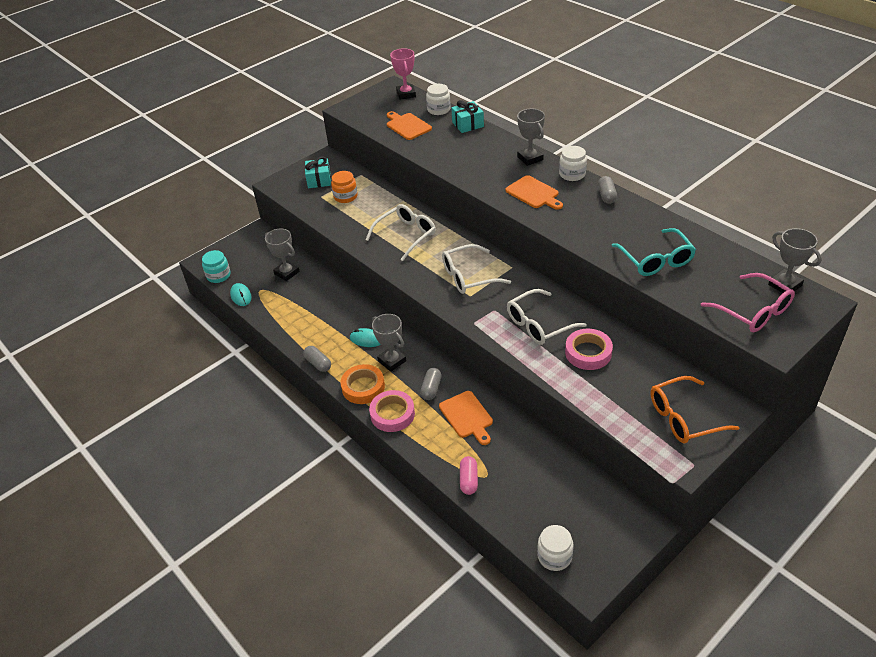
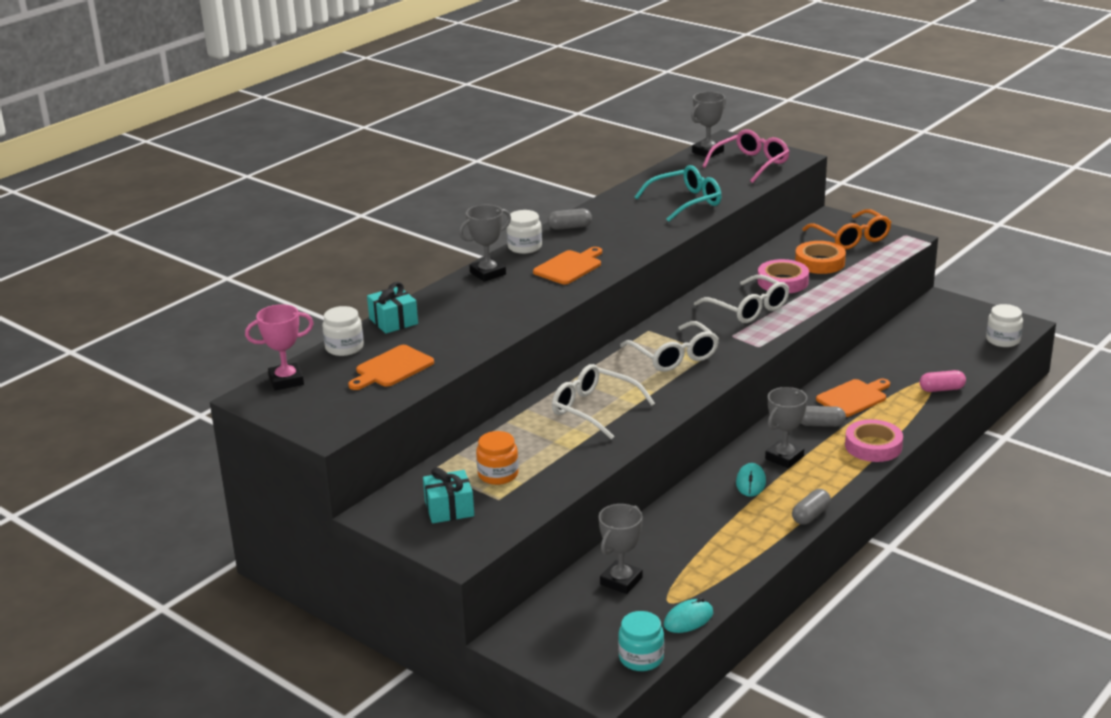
camera: 100 degrees left, 15 degrees down
orange tape [341,364,385,404] -> orange tape moved to [795,241,846,274]

